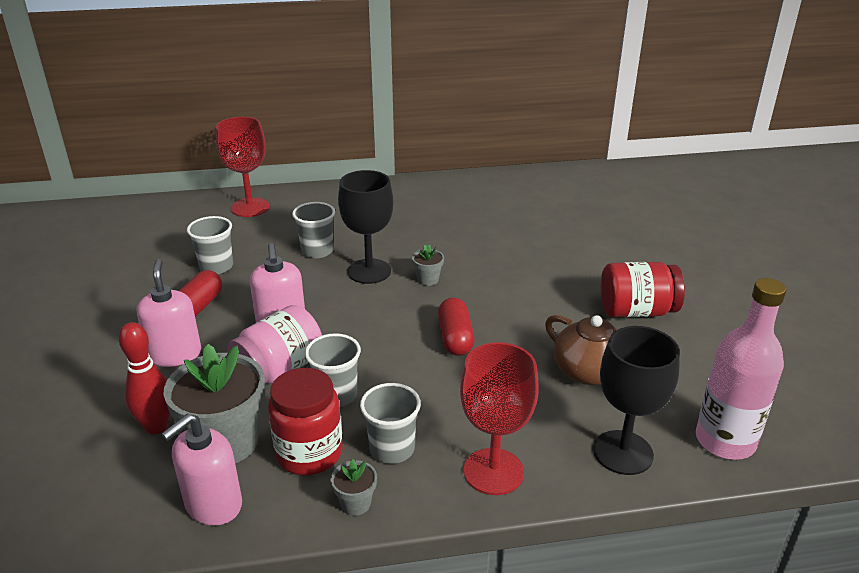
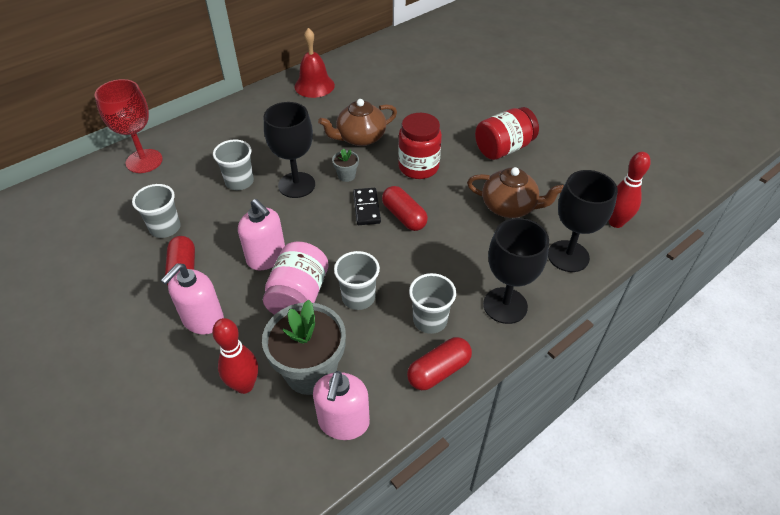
camera: 30 degrees left, 15 degrees up
pink soap dispenser [137,259,201,367] -> pink soap dispenser turned 105 degrees counterclockwise [161,263,224,335]
red jar [268,368,343,475] -> red jar moved to [398,113,442,179]
grey flower pot [331,459,377,516] -> red capsule [407,337,472,390]
red goblet [460,342,539,495] -> black goblet [483,218,549,324]
pink bottle [696,278,786,460] -> red bowling pin [609,152,651,228]
none -> red bell [294,28,335,98]
none -> brown teapot [318,99,397,146]
none -> black domino [353,188,381,225]

